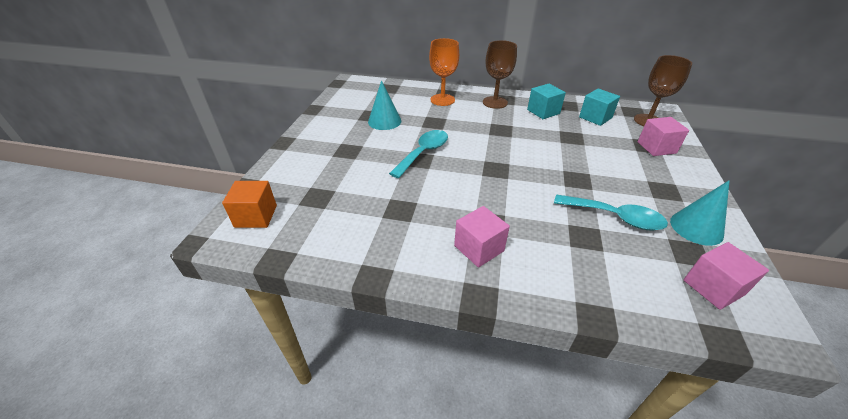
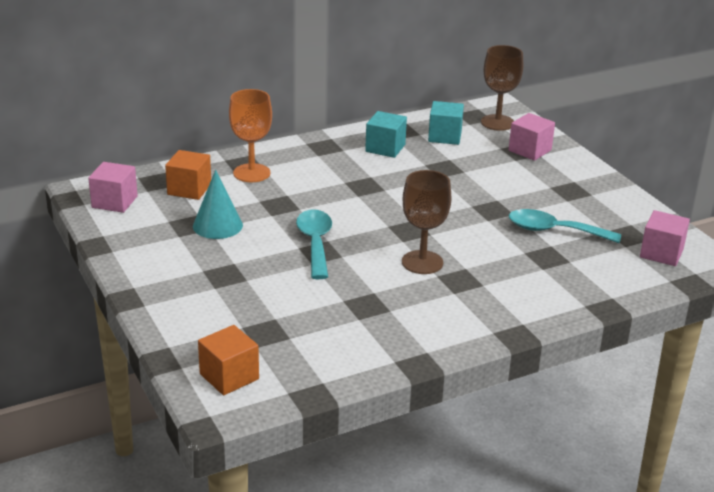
camera: 40 degrees left, 10 degrees down
pink cube [454,206,510,268] -> pink cube moved to [88,162,138,213]
brown goblet [483,40,517,109] -> brown goblet moved to [402,170,451,274]
turquoise spoon [554,194,668,231] -> turquoise spoon turned 150 degrees counterclockwise [509,209,621,243]
turquoise cone [670,180,730,246] -> none
none -> orange cube [165,150,211,200]

